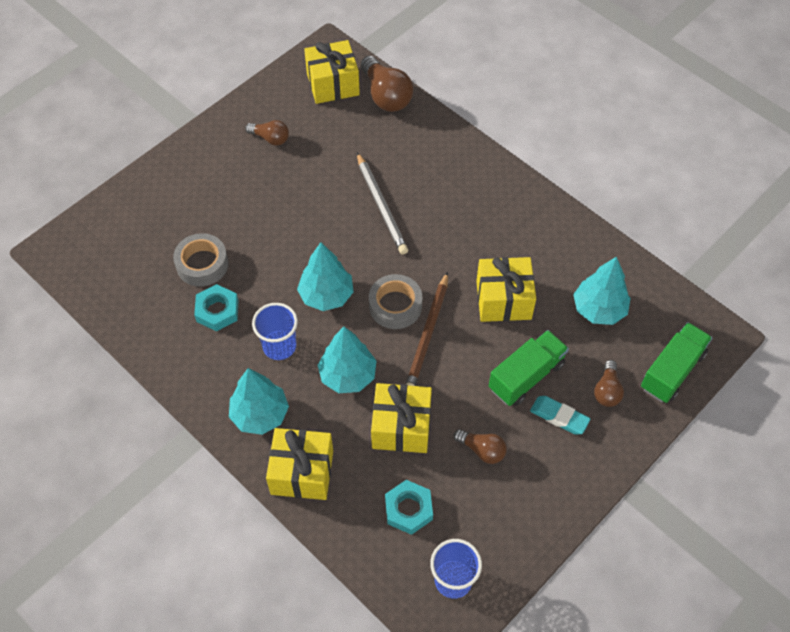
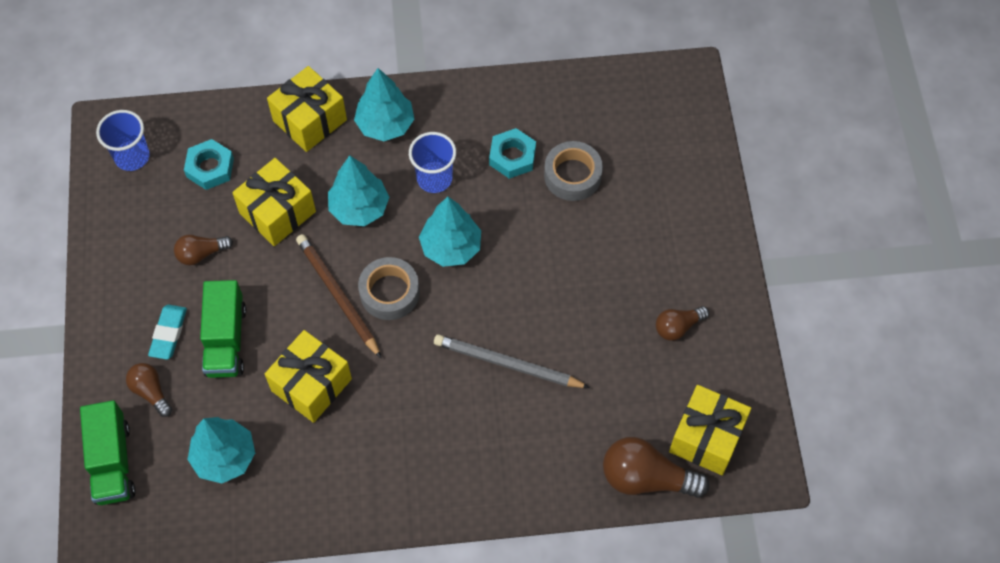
camera: 130 degrees right, 5 degrees up
turquoise eraser [530,396,591,434] -> turquoise eraser turned 60 degrees counterclockwise [148,305,187,360]

